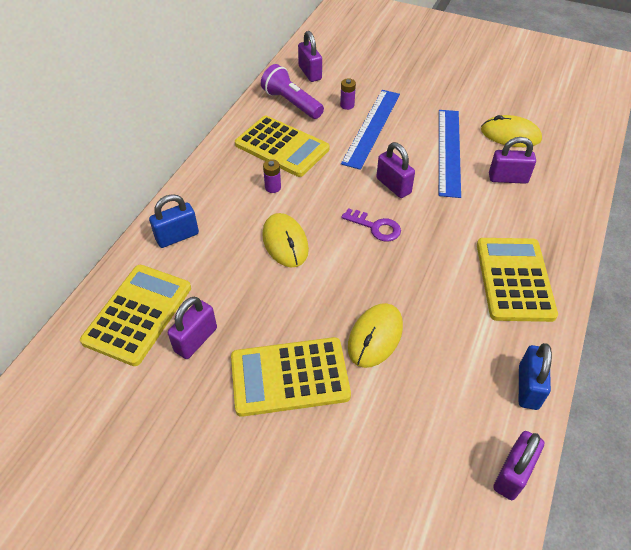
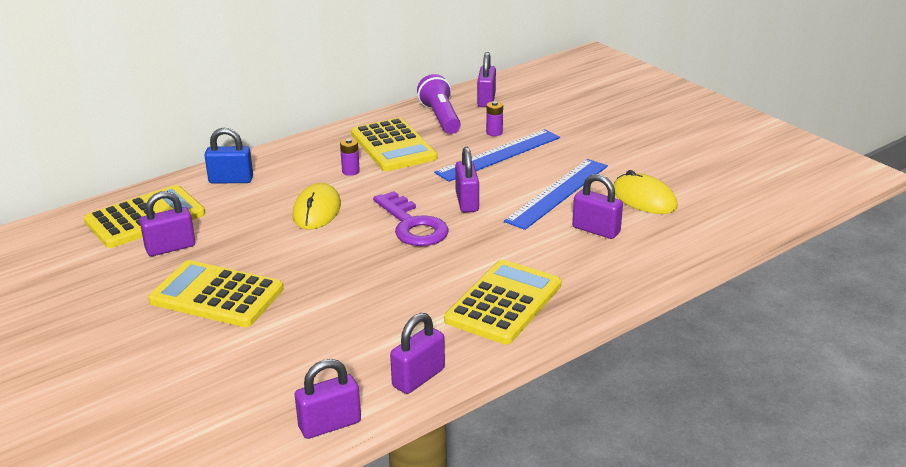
camera: 30 degrees right, 20 degrees down
purple key [341,208,401,242] -> purple key [373,191,449,246], size x1.56
yellow mouse [348,303,403,368] -> none
blue padlock [519,343,552,410] -> purple padlock [390,313,445,394]

